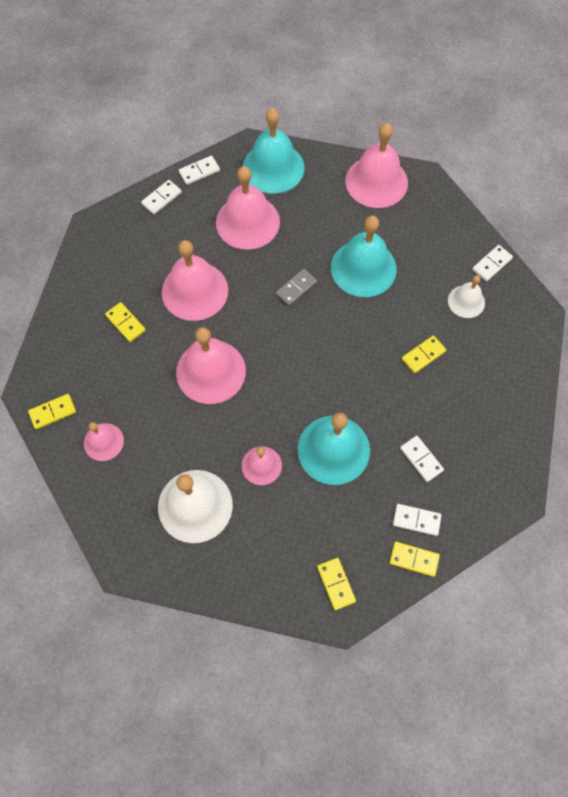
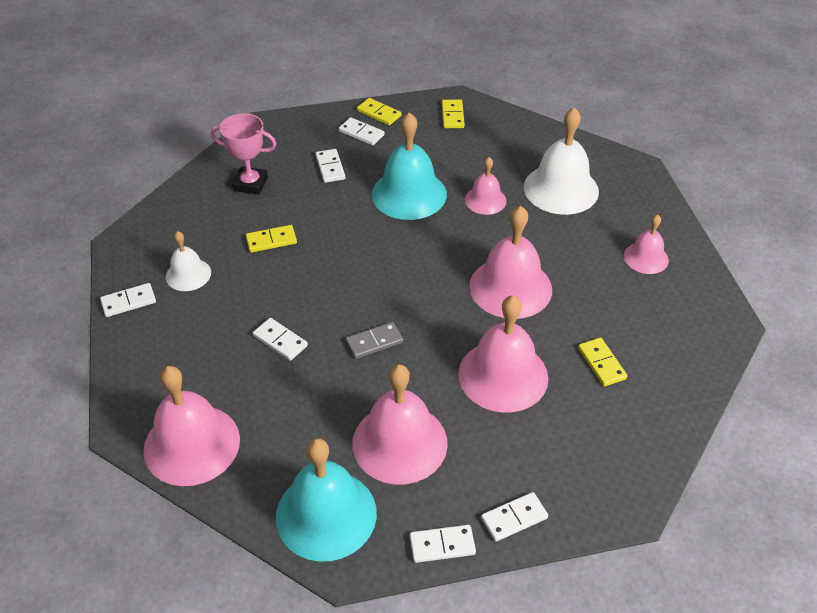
camera: 160 degrees left, 20 degrees down
yellow domino [28,394,76,429] -> none
turquoise bell [331,216,397,297] -> white domino [253,318,308,361]
none -> pink trophy [211,113,276,195]

